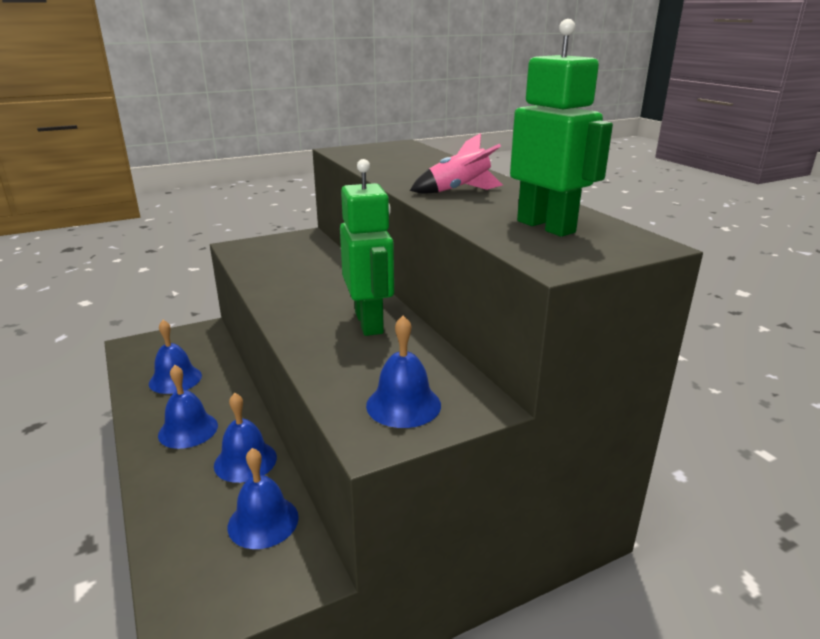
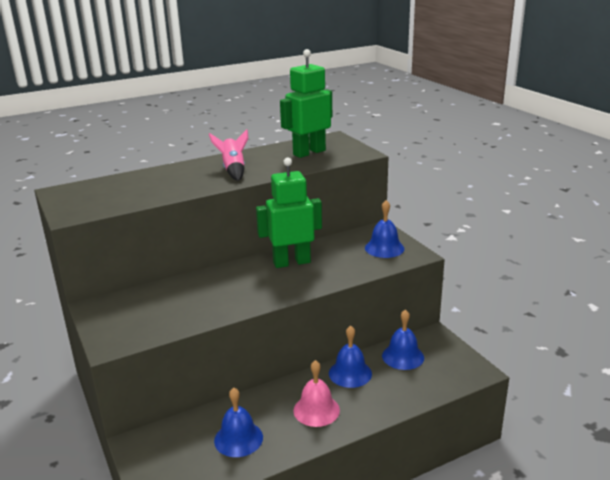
camera: 90 degrees left, 0 degrees up
blue bell [158,365,218,449] -> pink bell [293,360,340,427]

